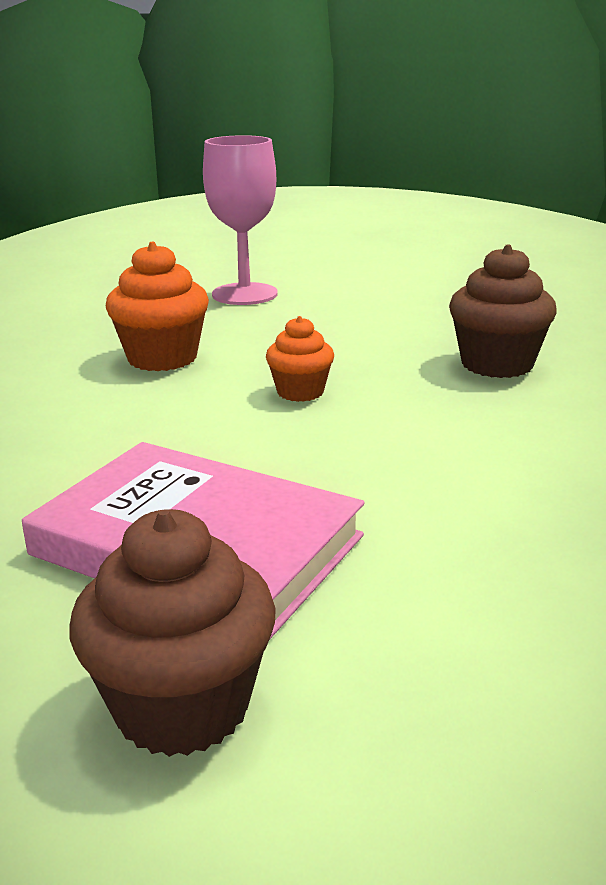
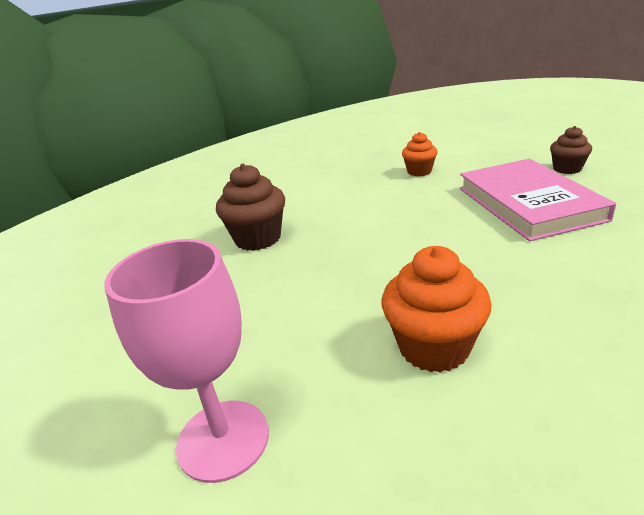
camera: 130 degrees left, 5 degrees up
brown cupcake [70,509,276,757] -> brown cupcake [550,126,592,174], size x0.62
orange cupcake [266,316,334,402] -> orange cupcake moved to [402,132,438,176]

